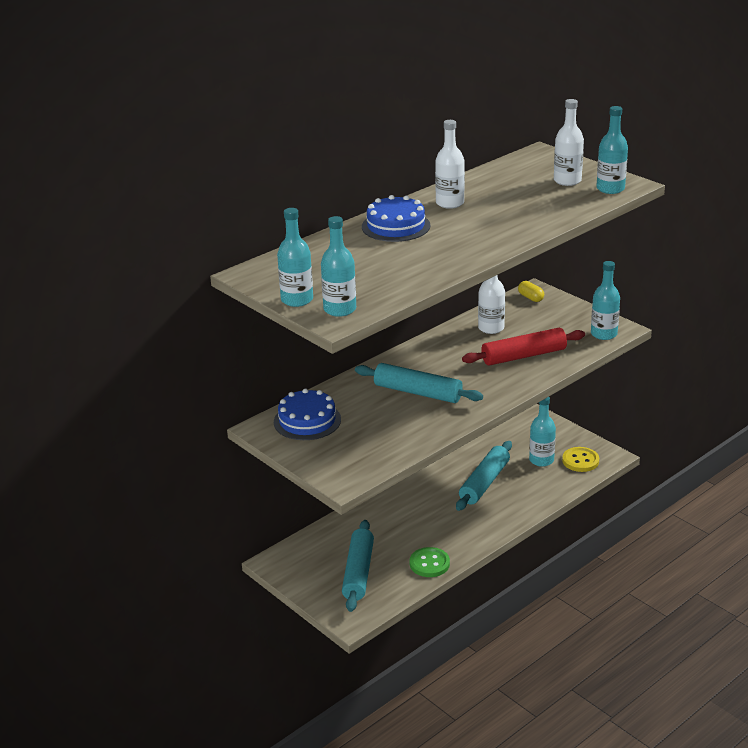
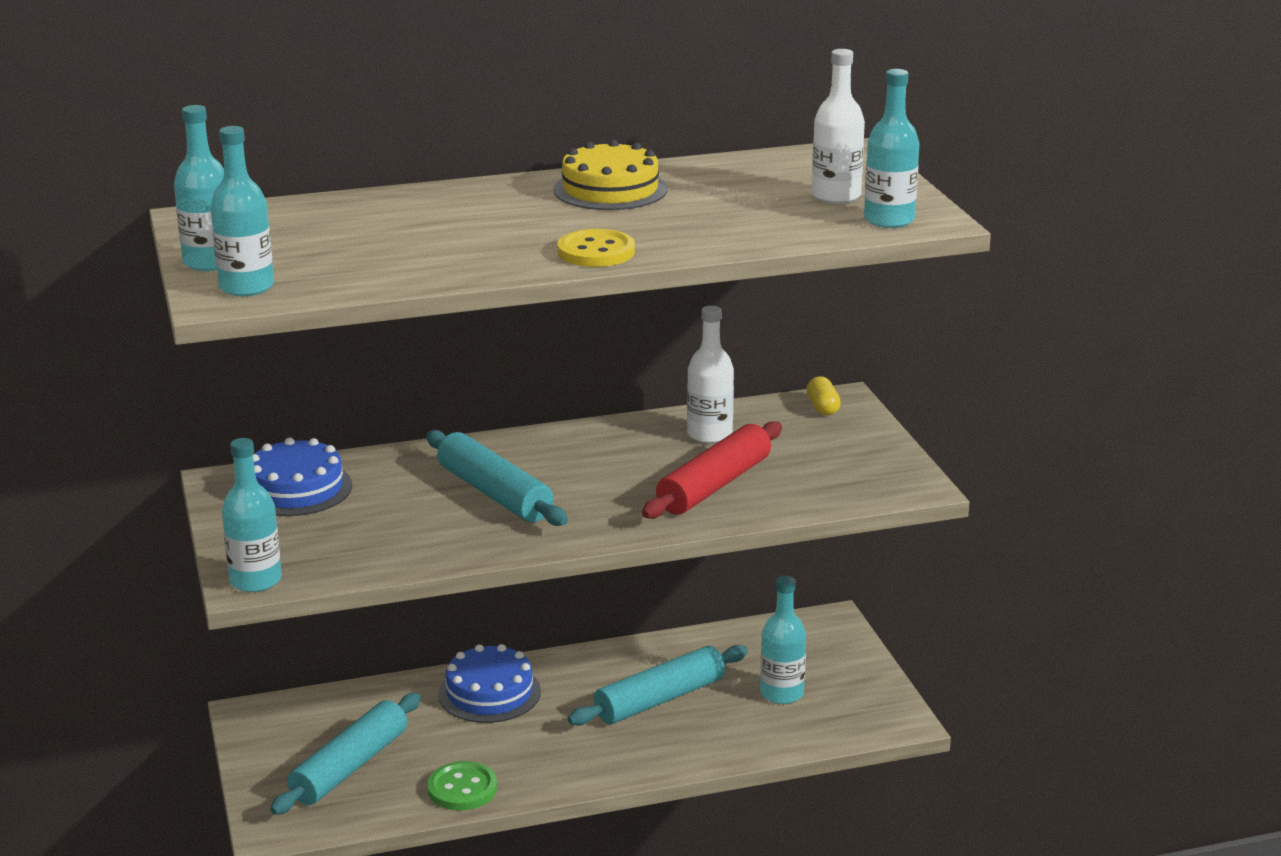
camera: 25 degrees right, 5 degrees down
blue cake [362,195,430,242] -> blue cake moved to [438,644,541,723]
white bottle [435,120,465,209] -> yellow cake [553,140,668,210]
red rolling pin [462,328,585,366] -> red rolling pin turned 60 degrees counterclockwise [642,421,782,519]
yellow button [562,447,599,472] -> yellow button moved to [558,229,635,267]
turquoise bottle [591,261,620,340] -> turquoise bottle moved to [222,438,281,592]

